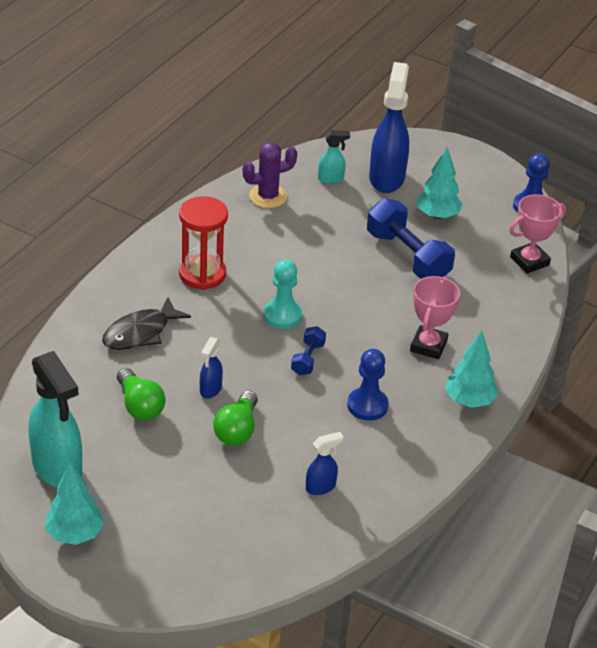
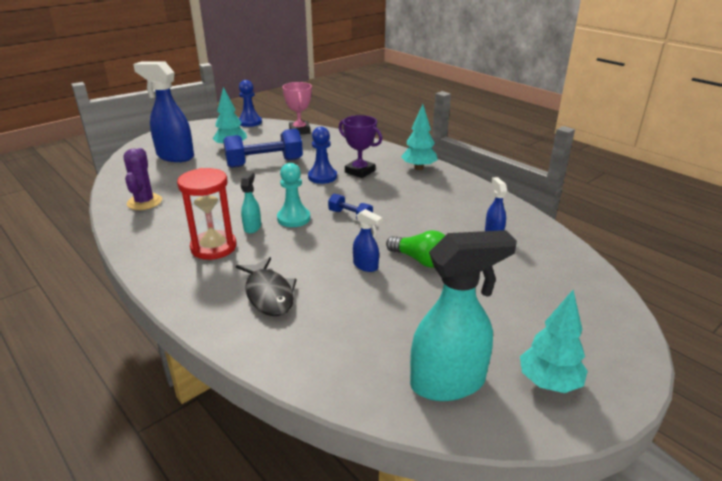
camera: 70 degrees left, 10 degrees down
green light bulb [117,368,165,420] -> none
turquoise spray bottle [318,130,350,184] -> turquoise spray bottle moved to [241,172,261,234]
blue pawn [347,349,389,421] -> blue pawn moved to [308,127,337,184]
pink trophy [410,276,460,359] -> purple trophy [339,115,382,178]

